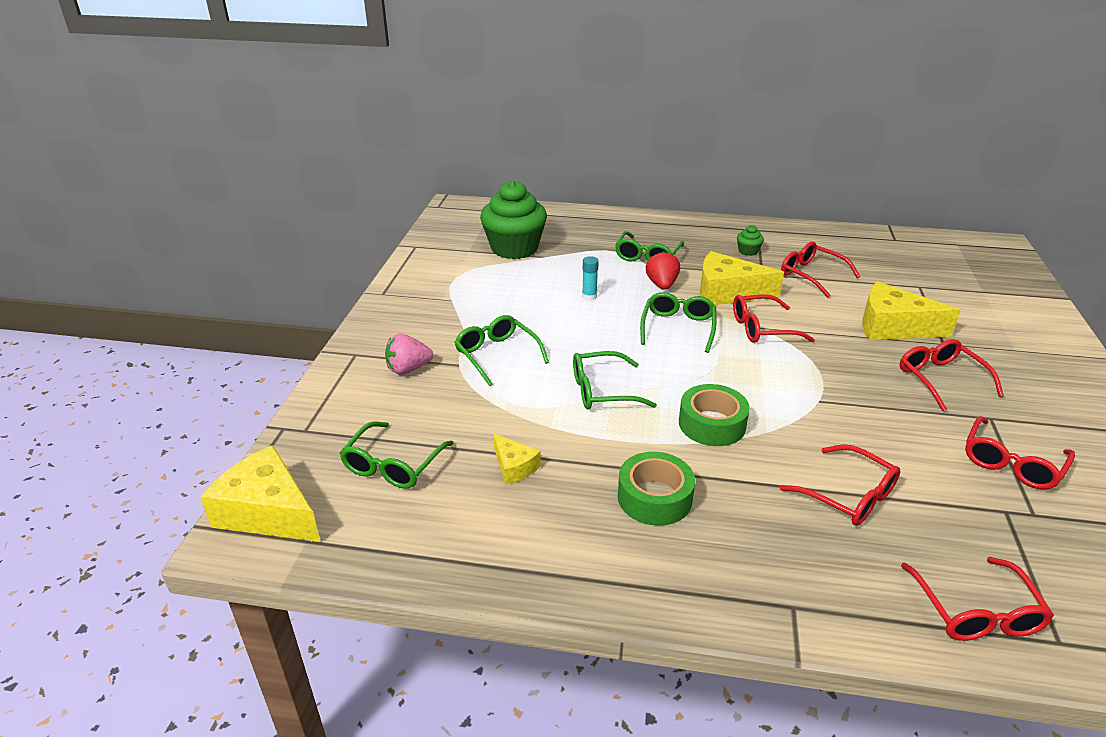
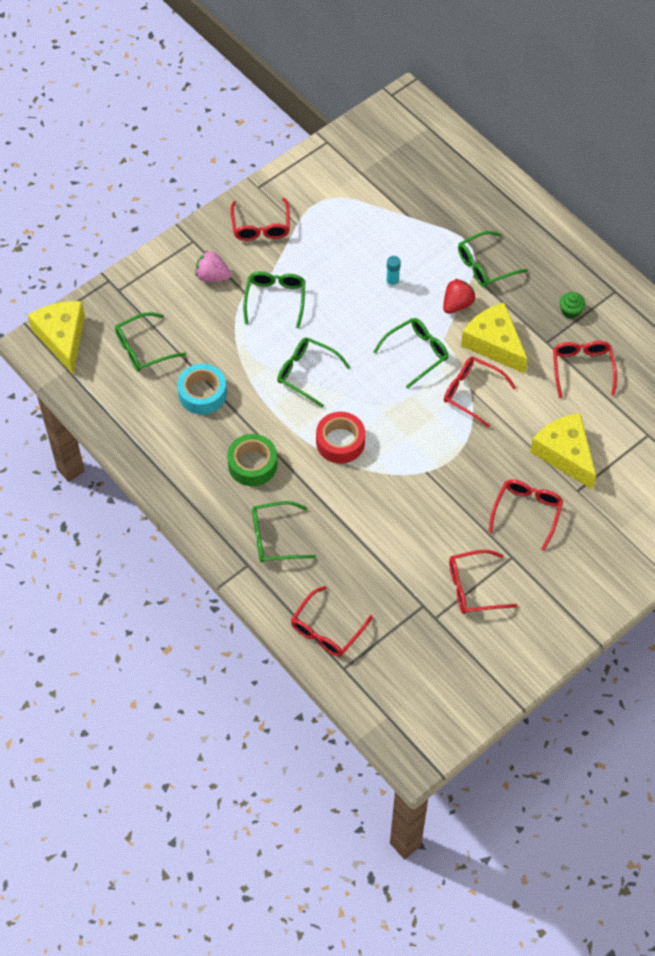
camera: 40 degrees right, 25 degrees up
green cupcake [480,180,547,259] -> none
yellow cheese [493,433,541,485] -> turquoise tape [177,364,227,414]
green tape [679,384,750,446] -> red tape [316,412,365,464]
red glasses [780,444,900,526] -> red glasses moved to [230,198,290,241]
none -> green glasses [252,501,316,563]

